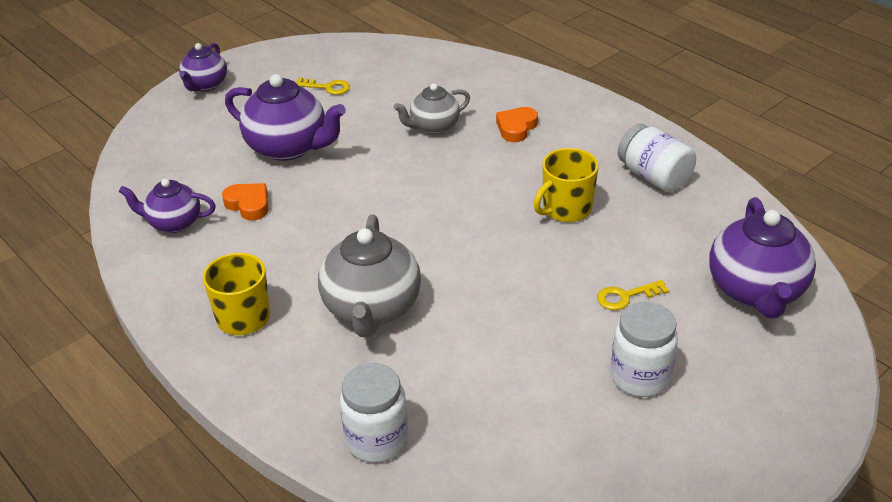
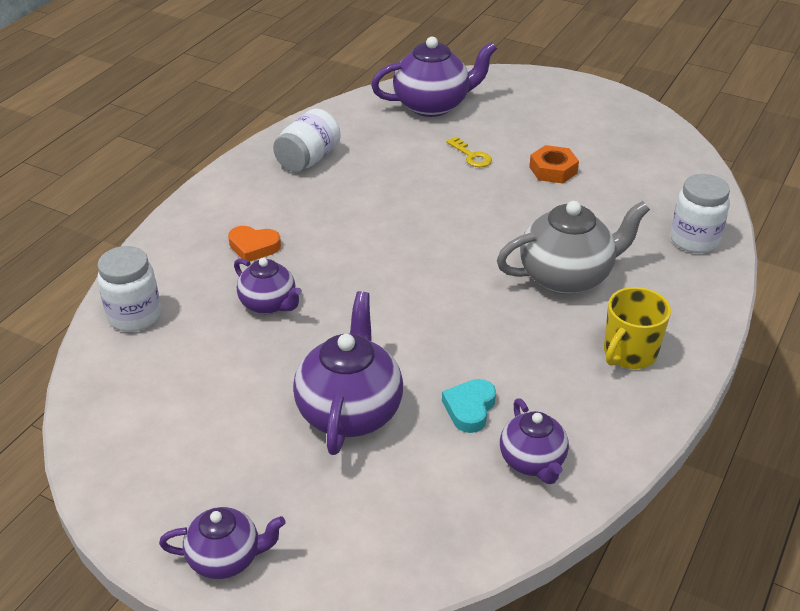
camera: 110 degrees left, 0 degrees up
orange heart [222,183,268,220] -> turquoise heart [442,379,496,433]
yellow key [295,78,350,95] -> none
grey teapot [394,83,470,134] -> purple teapot [234,258,302,314]
yellow mug [534,148,598,222] -> none
white jar [611,302,678,397] -> white jar moved to [97,246,161,332]
none -> orange nut [529,145,579,184]

